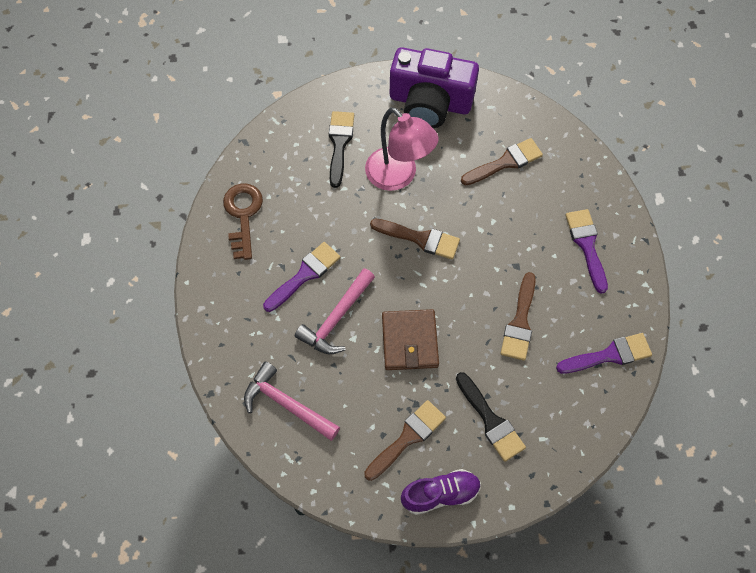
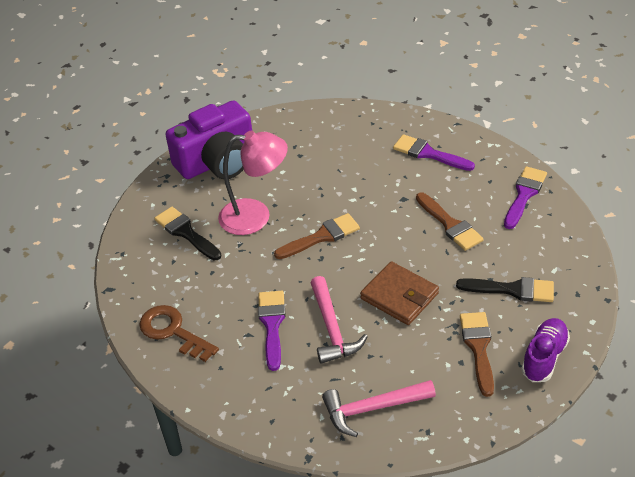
camera: 45 degrees left, 20 degrees down
brown brush [461,138,543,185] -> none

